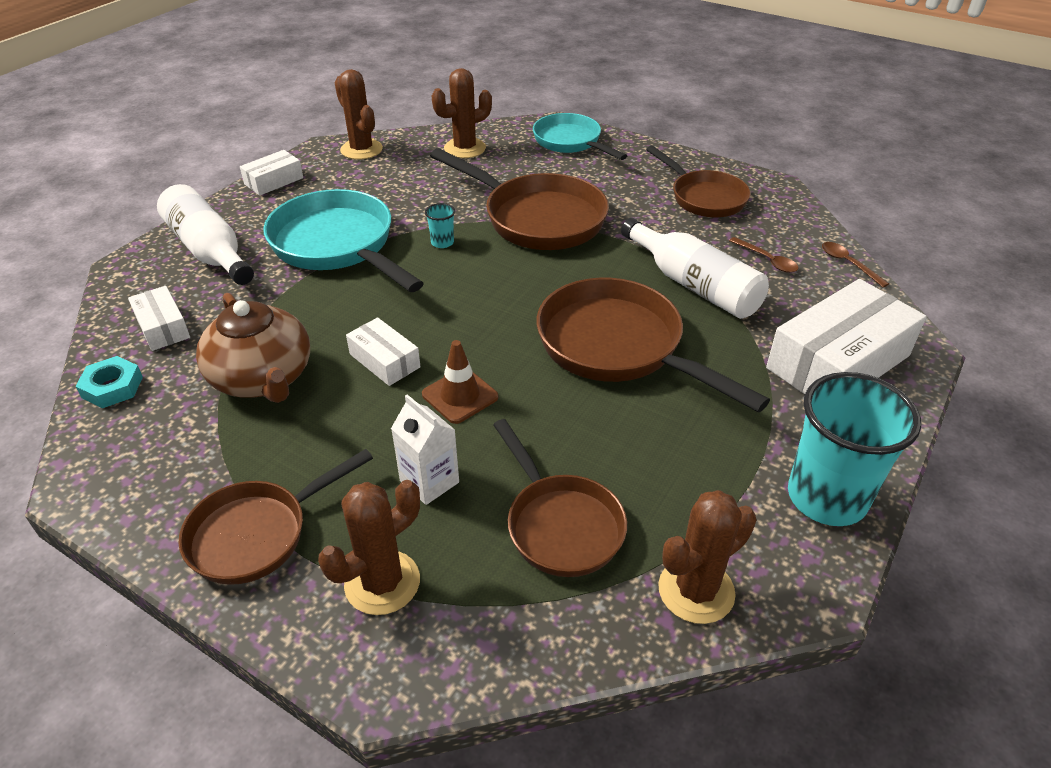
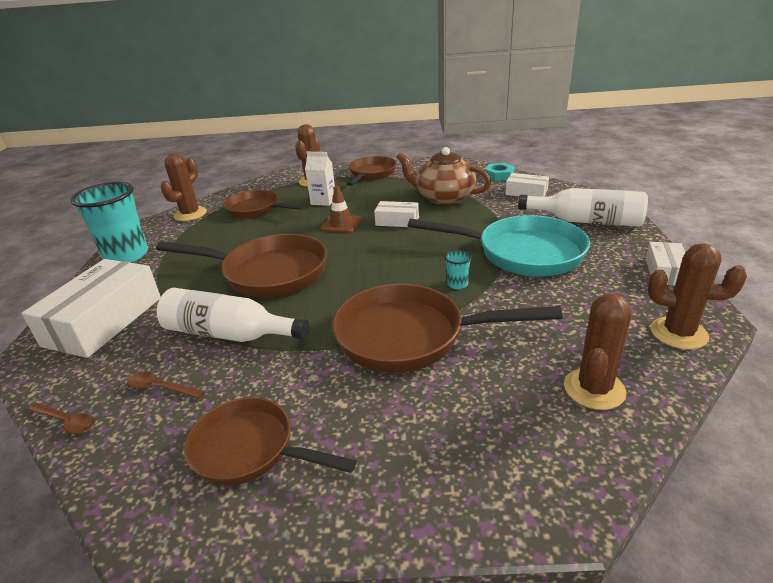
camera: 150 degrees right, 10 degrees down
turquoise pan [533,113,627,160] -> none

